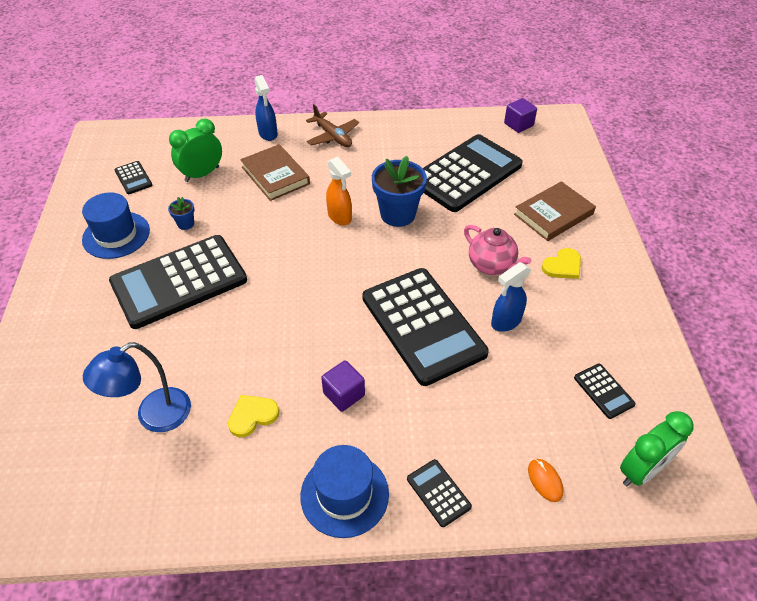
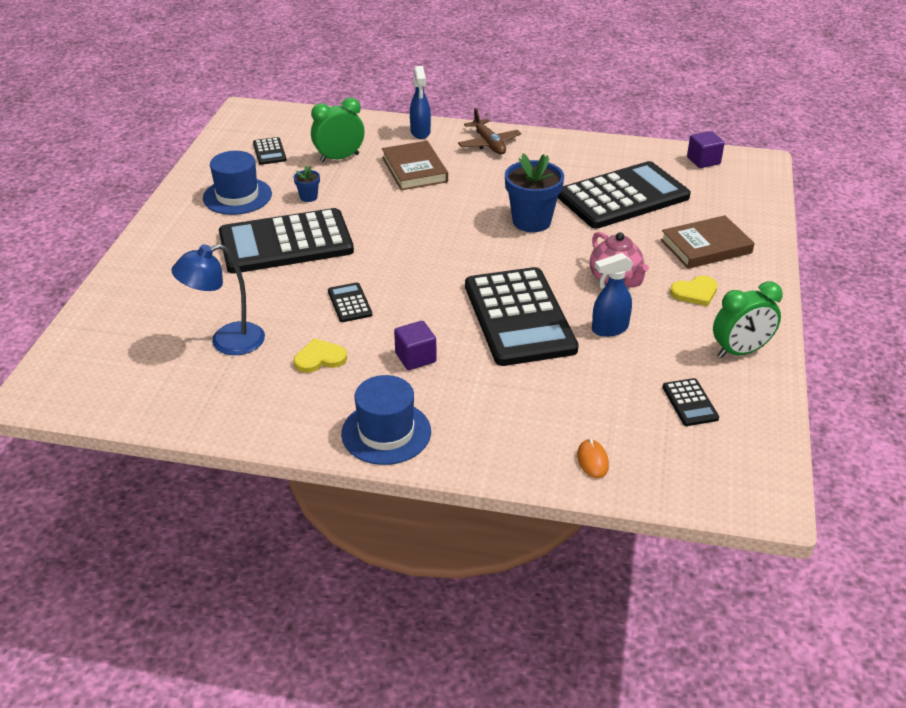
camera: 15 degrees right, 10 degrees down
orange spray bottle [326,157,352,226] -> none
black calculator [407,459,472,527] -> black calculator moved to [328,282,372,322]
green clock [620,411,694,486] -> green clock moved to [713,281,783,358]

